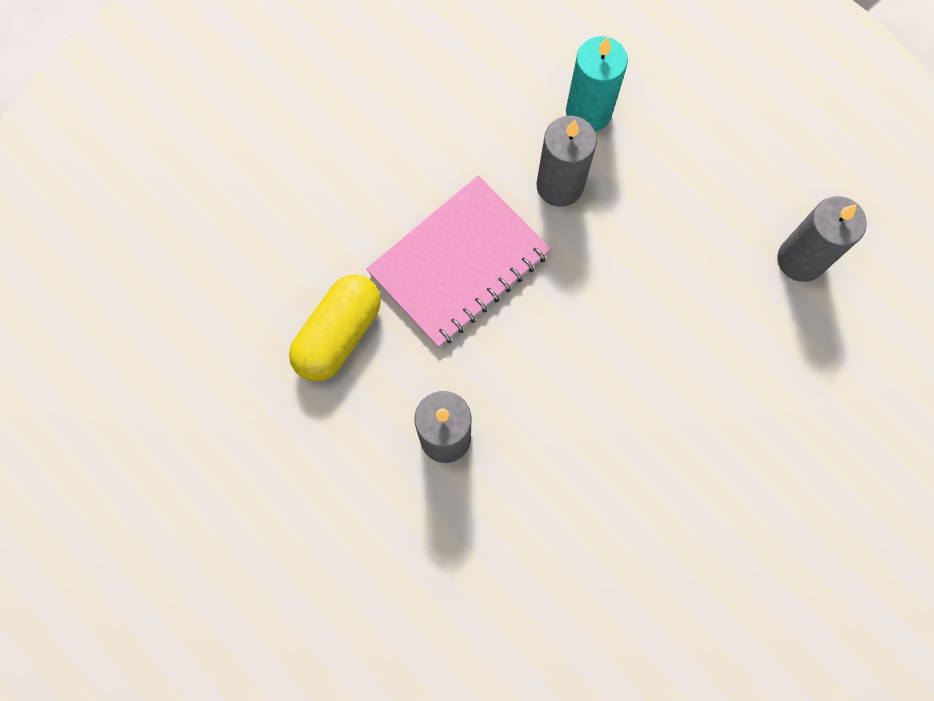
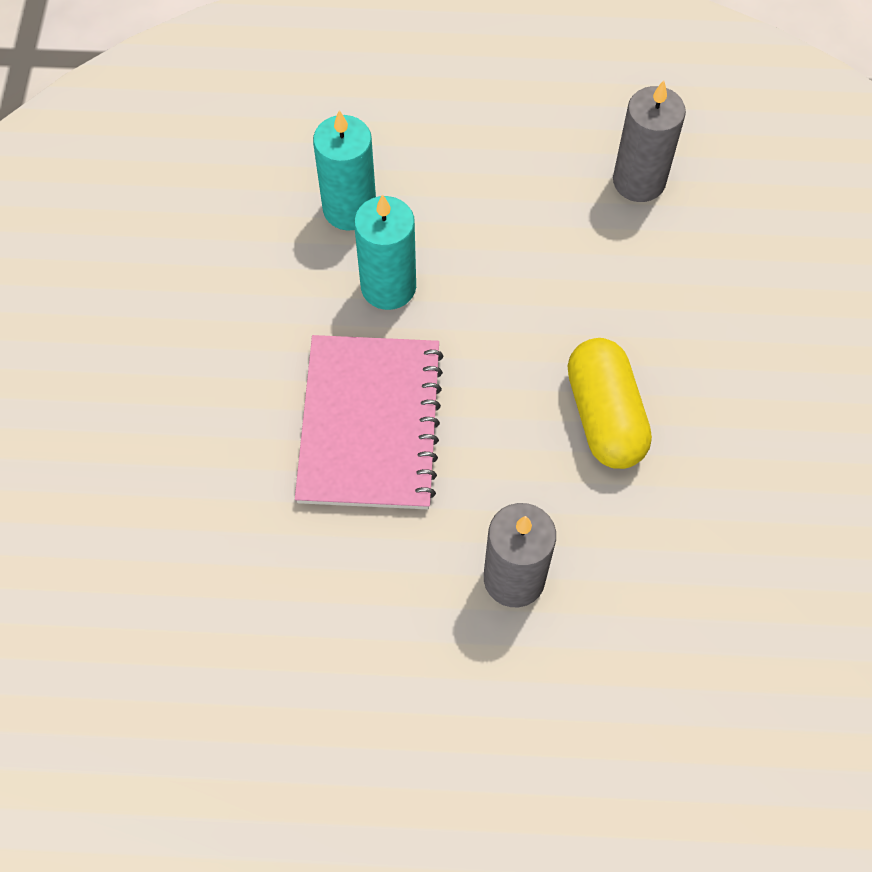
camera: 45 degrees left, 10 degrees down
yellow capsule [289,274,381,382] -> yellow capsule moved to [567,338,652,469]
grey candle [537,116,597,207] -> turquoise candle [354,194,416,310]

